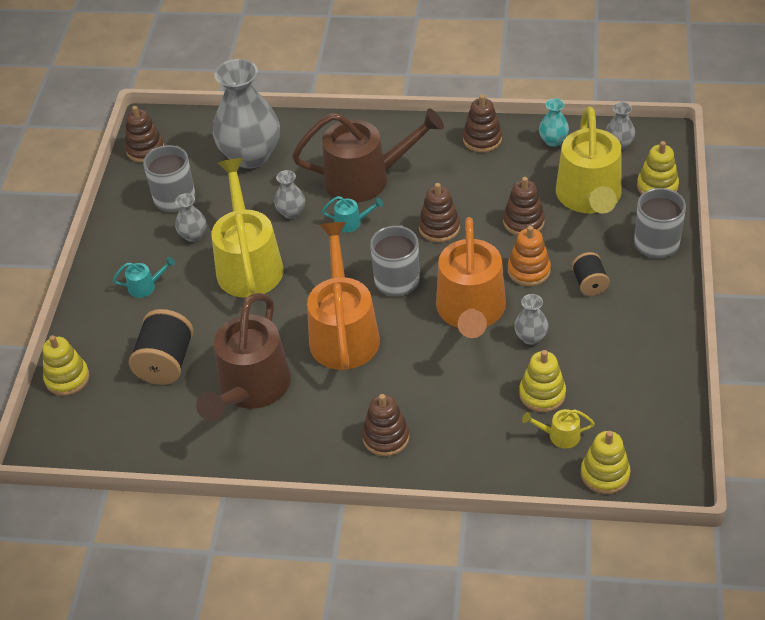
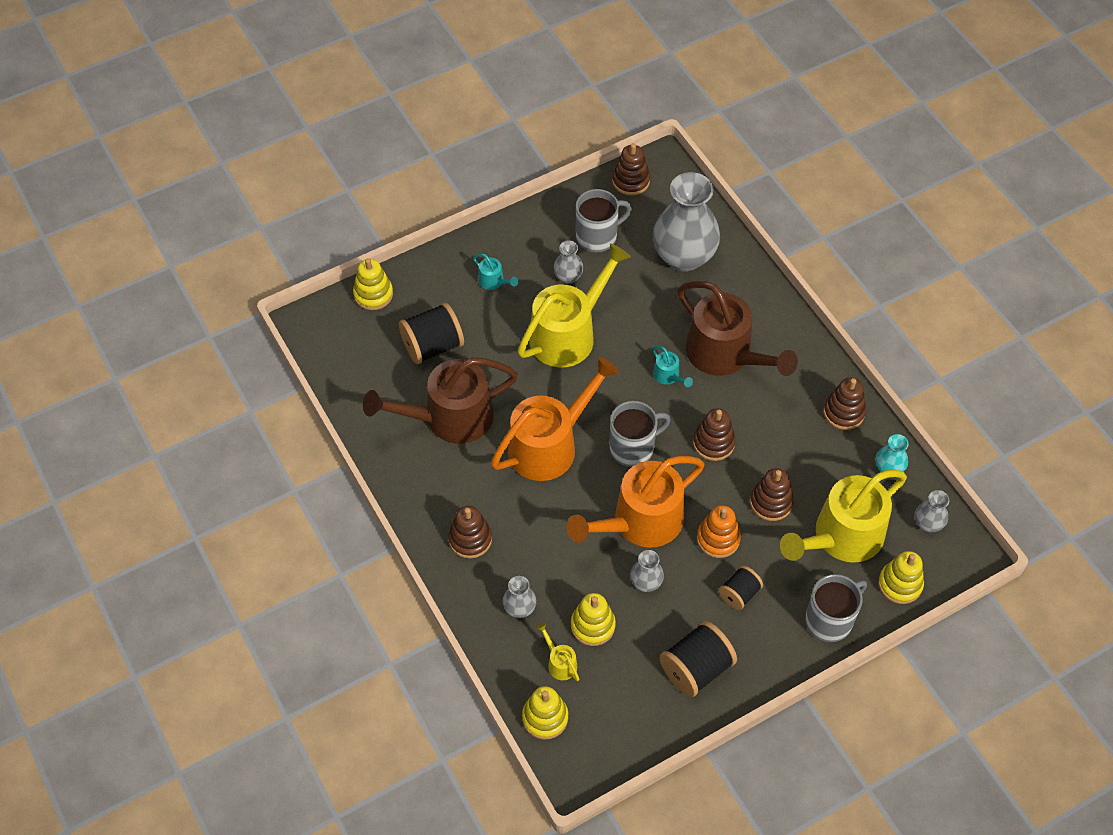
camera: 50 degrees right, 10 degrees up
grey vase [274,170,305,219] -> grey vase moved to [503,576,537,618]
none -> black spool [660,621,737,697]

